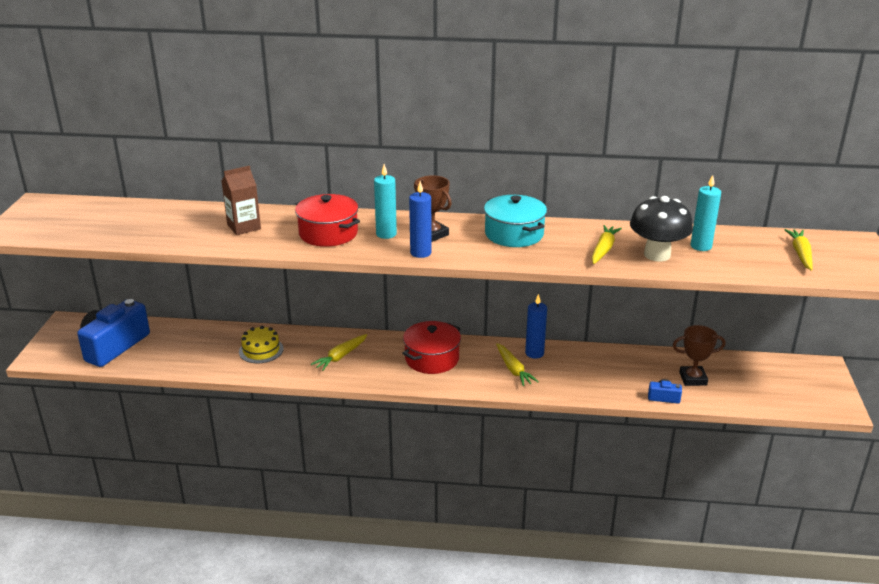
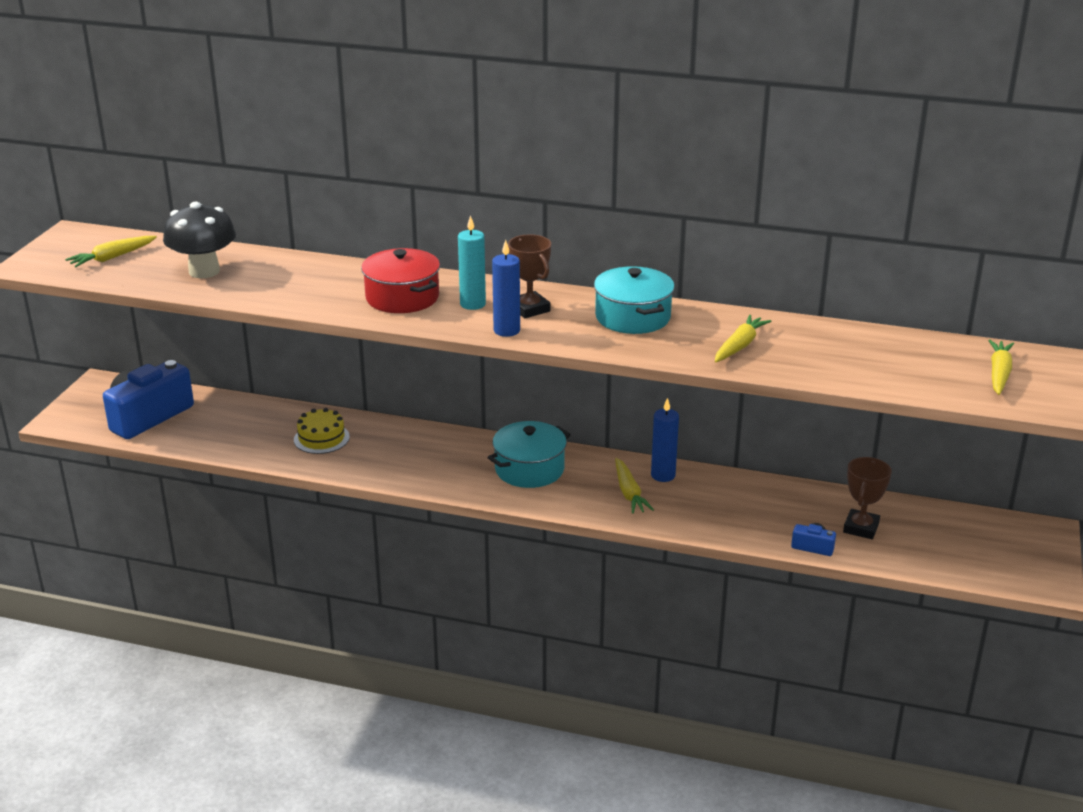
camera: 10 degrees right, 0 degrees up
brown carton [222,166,261,235] -> none
yellow carrot [311,334,367,371] -> yellow carrot moved to [65,236,157,267]
red pot [402,321,461,374] -> turquoise pot [488,421,571,488]
black mushroom [630,196,693,262] -> black mushroom moved to [163,202,236,278]
brown trophy [673,325,726,386] -> brown trophy turned 75 degrees counterclockwise [843,457,892,539]
turquoise candle [691,175,721,251] -> none

